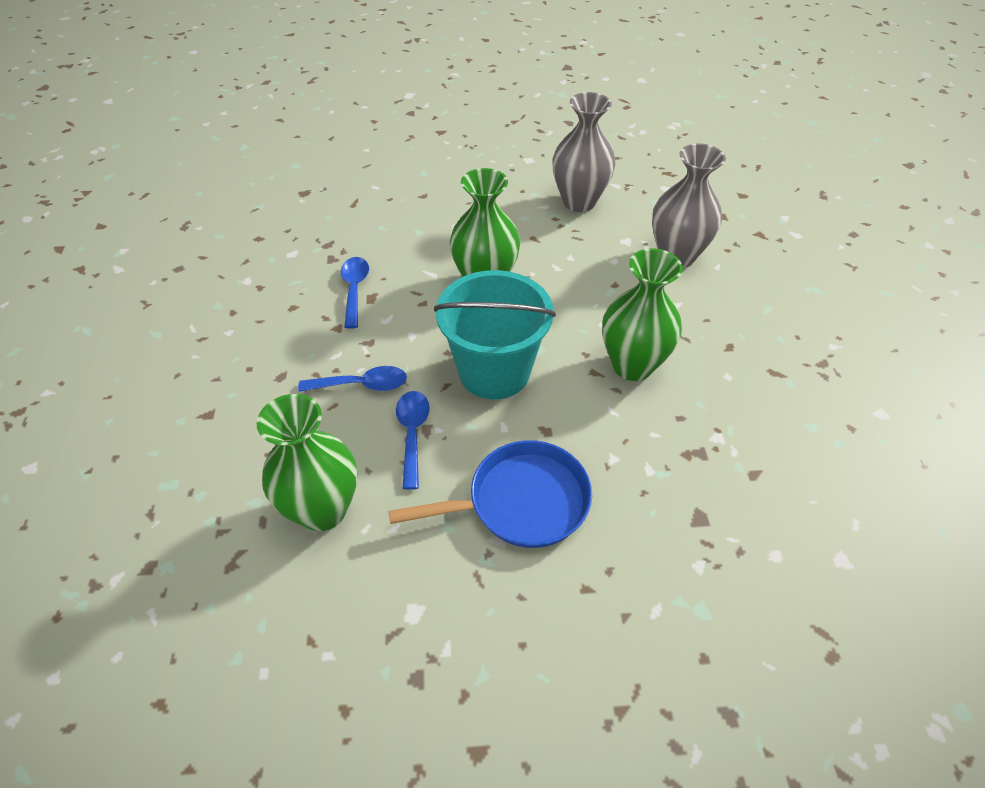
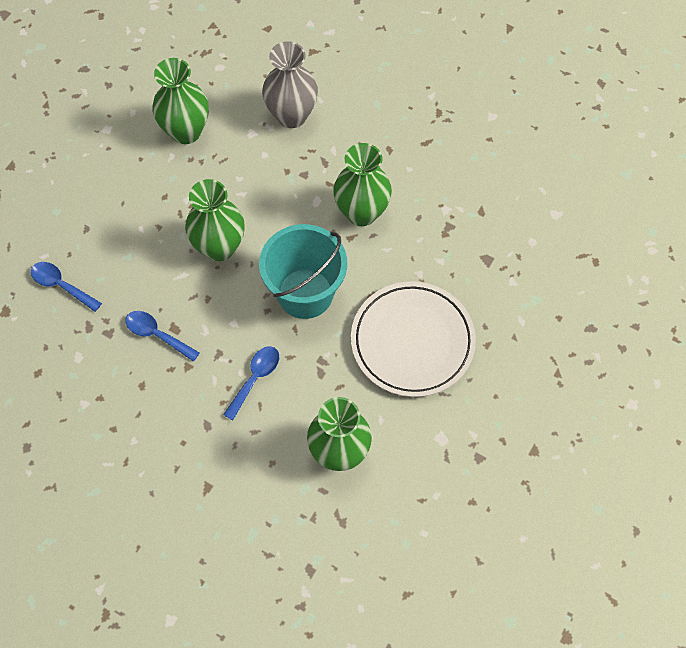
camera: 55 degrees left, 15 degrees up
blue pan [389,440,592,548] -> white plate [351,282,476,397]
blue spoon [396,391,430,489] -> blue spoon moved to [31,262,102,312]
grey vase [552,92,616,212] -> green vase [152,58,209,144]

